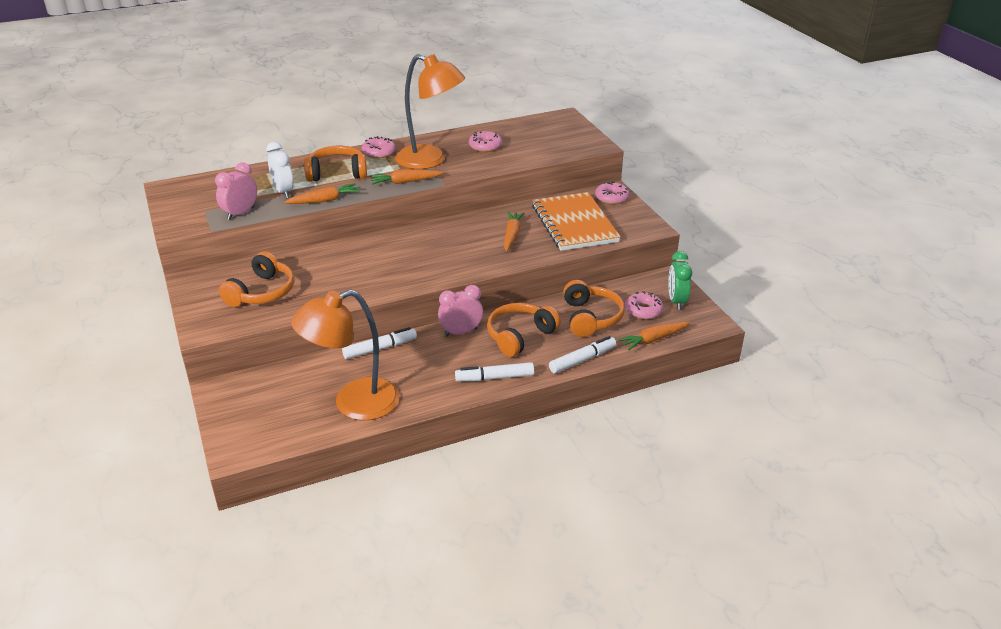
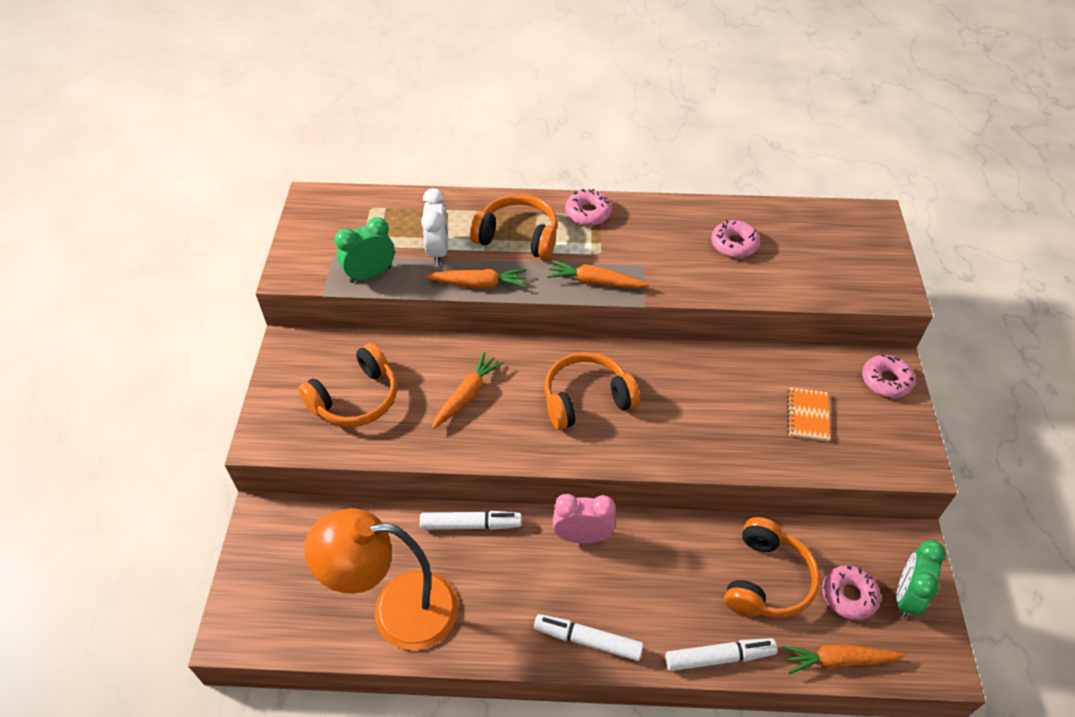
camera: 25 degrees right, 15 degrees up
pink clock [215,162,257,220] -> green clock [335,217,395,283]
orange lamp [395,54,465,169] -> none
orange headphones [487,303,561,357] -> orange headphones moved to [544,352,640,430]
orange carrot [504,211,524,251] -> orange carrot moved to [432,352,504,429]
orange notebook [532,192,621,251] -> orange notebook [787,387,830,442], size x0.44

